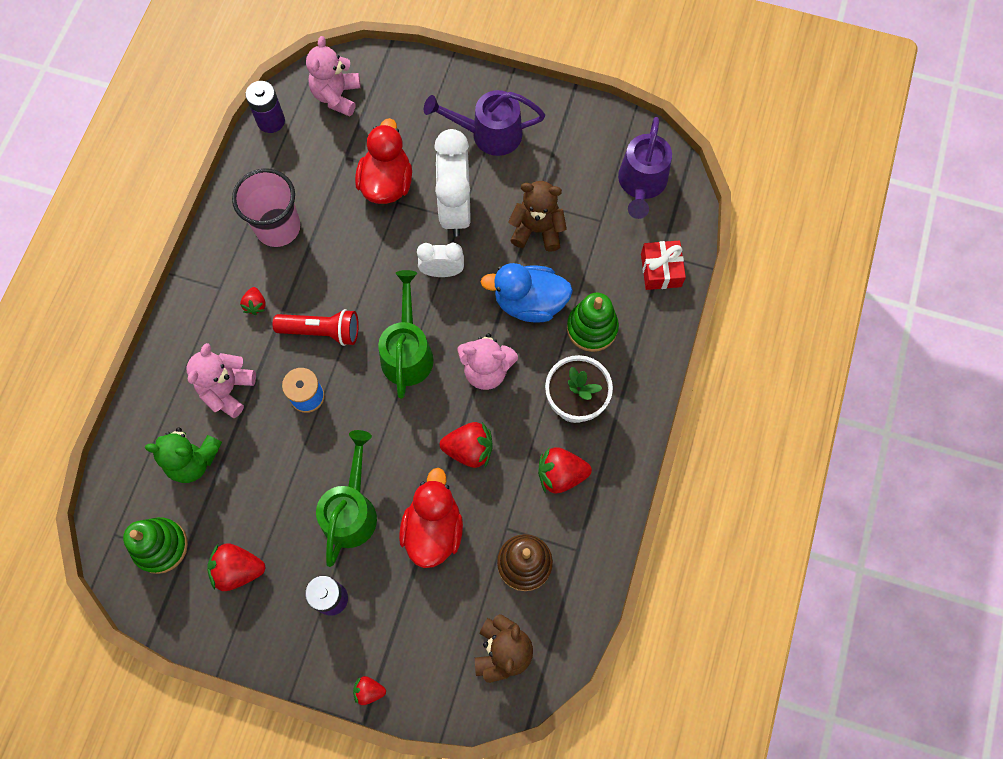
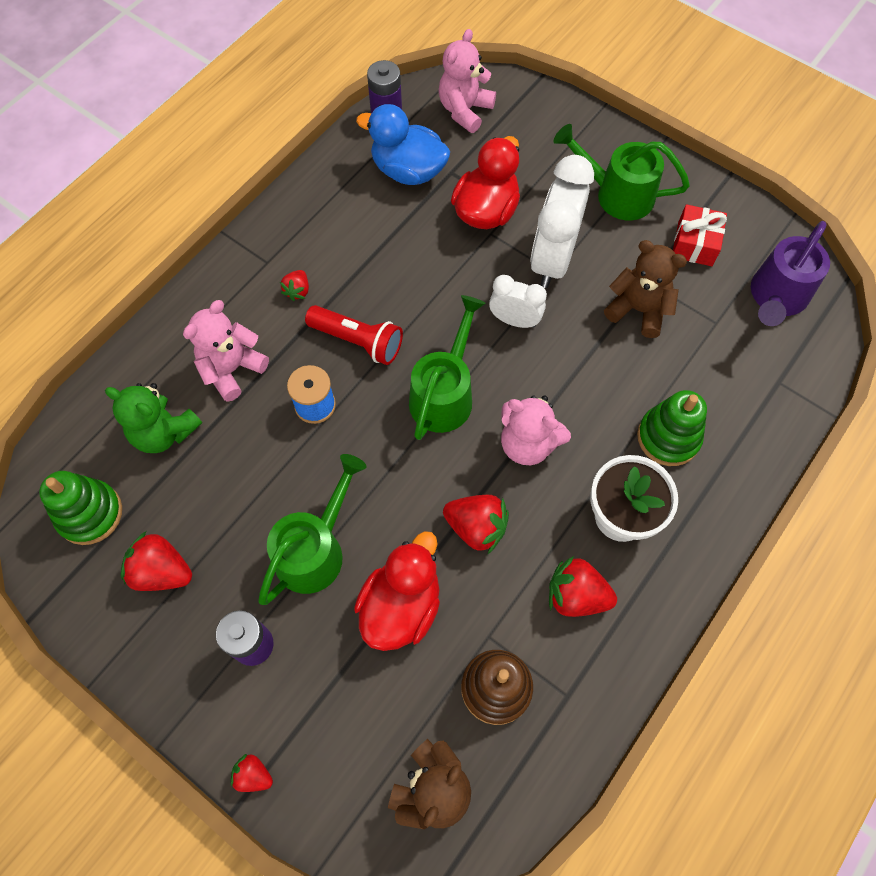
camera: 20 degrees right, 5 degrees down
pink cup [232,168,300,247] -> none
purple watering can [424,90,545,156] -> green watering can [554,124,690,220]
blue duck [480,263,573,322] -> blue duck moved to [356,104,450,185]
red gift [641,241,686,290] -> red gift moved to [673,204,727,266]

